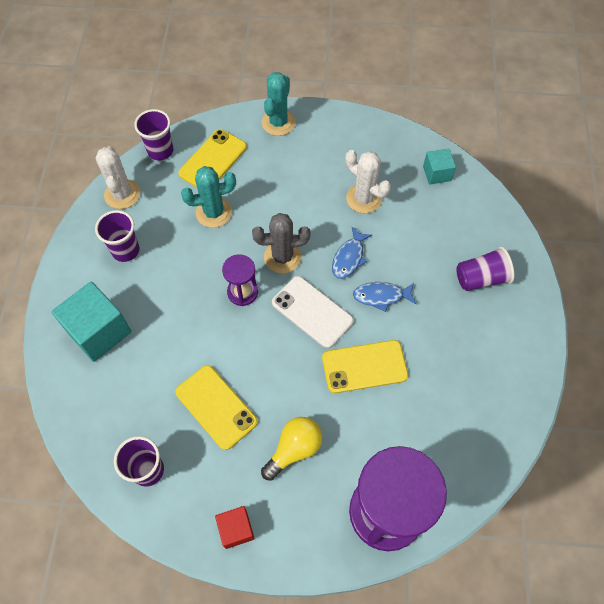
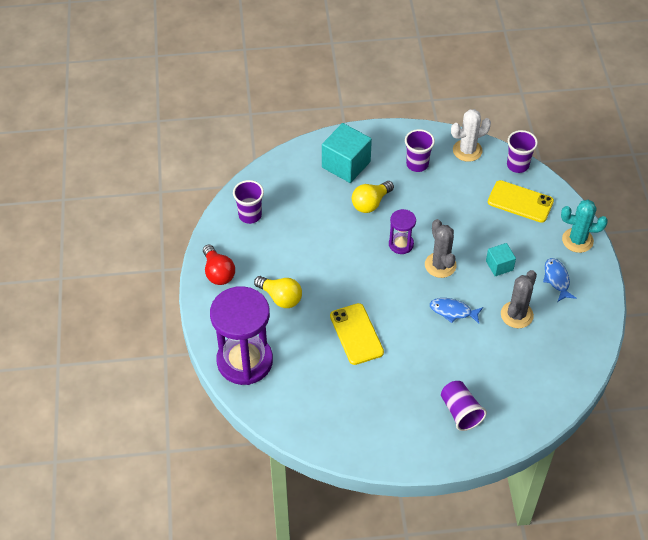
camera: 80 degrees right, 10 degrees down
yellow phone [175,365,258,450] -> none
turquoise cactus [181,166,236,228] -> none
red cube [215,506,254,549] -> red light bulb [203,244,235,285]
white phone [272,276,354,348] -> none
white cactus [345,150,391,213] -> grey cactus [501,270,537,328]
blue fish [353,282,417,312] -> blue fish moved to [543,258,576,302]
turquoise cube [423,148,456,185] -> turquoise cube moved to [486,243,516,276]
none -> yellow light bulb [352,181,394,213]

